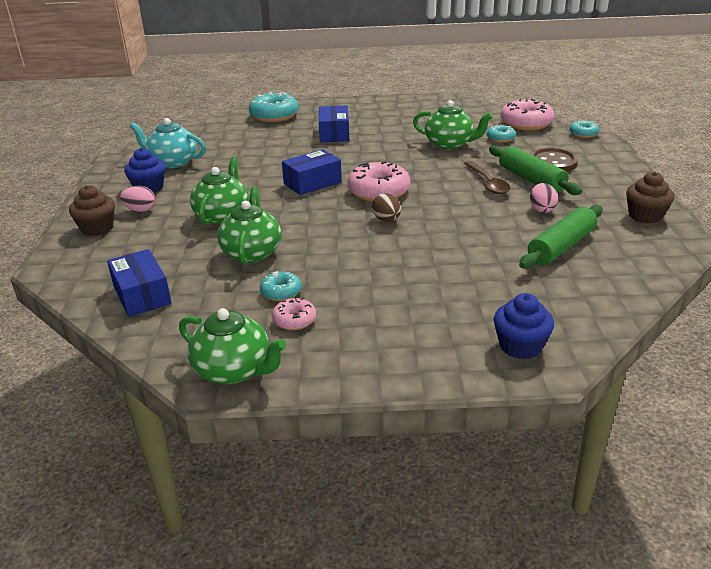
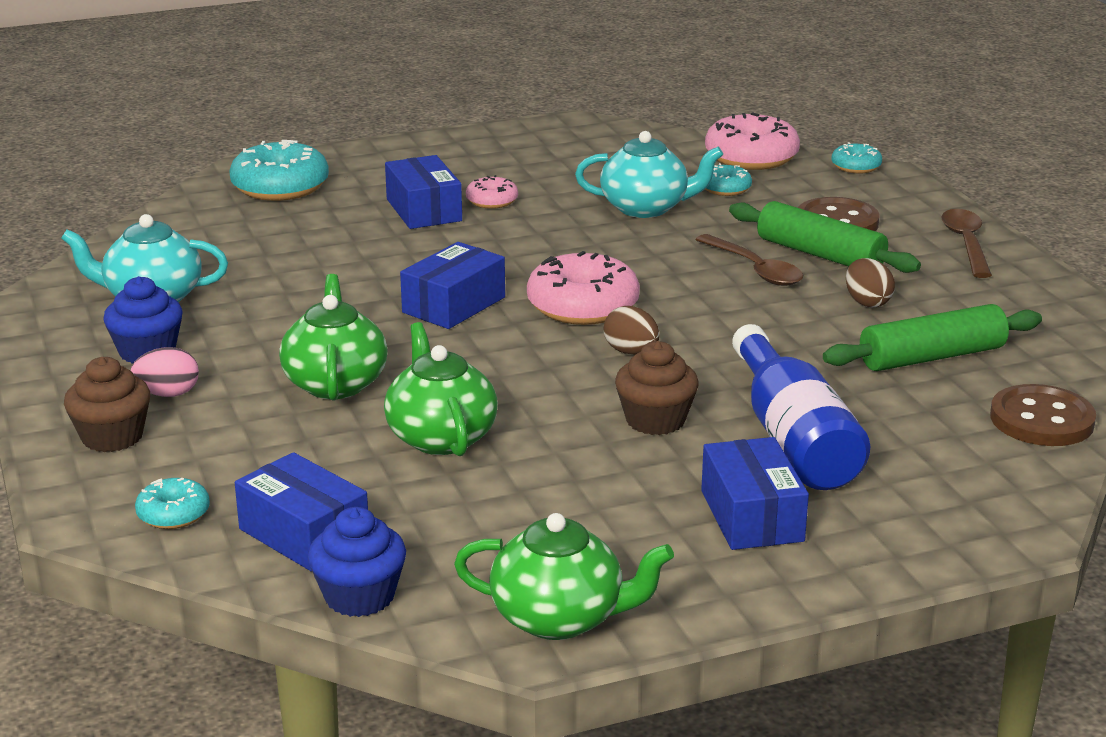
camera: 20 degrees left, 5 degrees down
turquoise donut [260,271,302,301] -> turquoise donut moved to [135,478,210,529]
pink donut [272,298,316,330] -> pink donut moved to [466,175,518,209]
green teapot [413,100,493,149] -> turquoise teapot [575,131,723,218]
blue cupcake [494,293,554,359] -> blue cupcake moved to [308,507,406,617]
green rolling pin [519,205,603,269] -> green rolling pin turned 45 degrees clockwise [823,304,1042,371]
pink egg [530,183,558,213] -> brown egg [846,258,895,307]
brown cupcake [626,172,674,223] -> brown cupcake moved to [615,341,699,435]
none -> blue box [701,437,809,550]
none -> blue bottle [732,324,870,490]
none -> brown spoon [942,209,992,278]
none -> brown button [990,384,1096,446]

